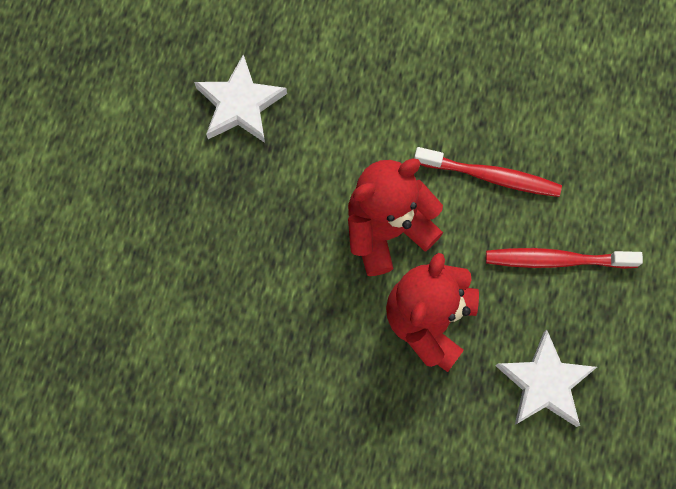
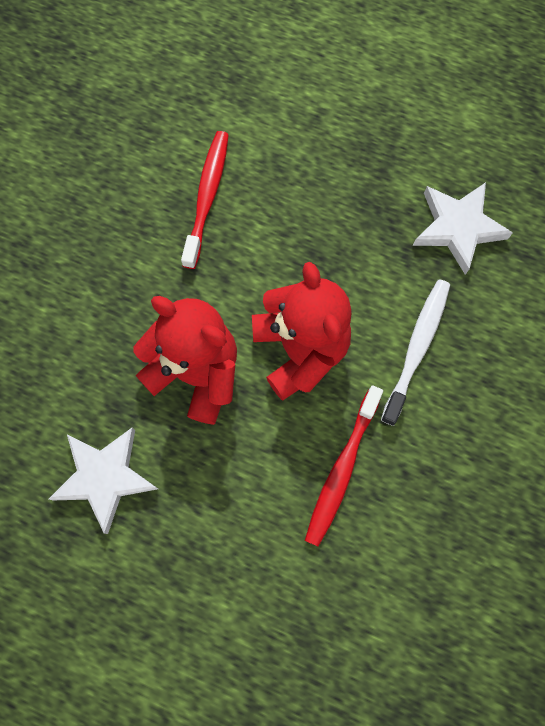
camera: 100 degrees right, 0 degrees up
red toothbrush [486,248,643,269] -> red toothbrush moved to [181,131,229,269]
none -> white toothbrush [381,279,450,426]

